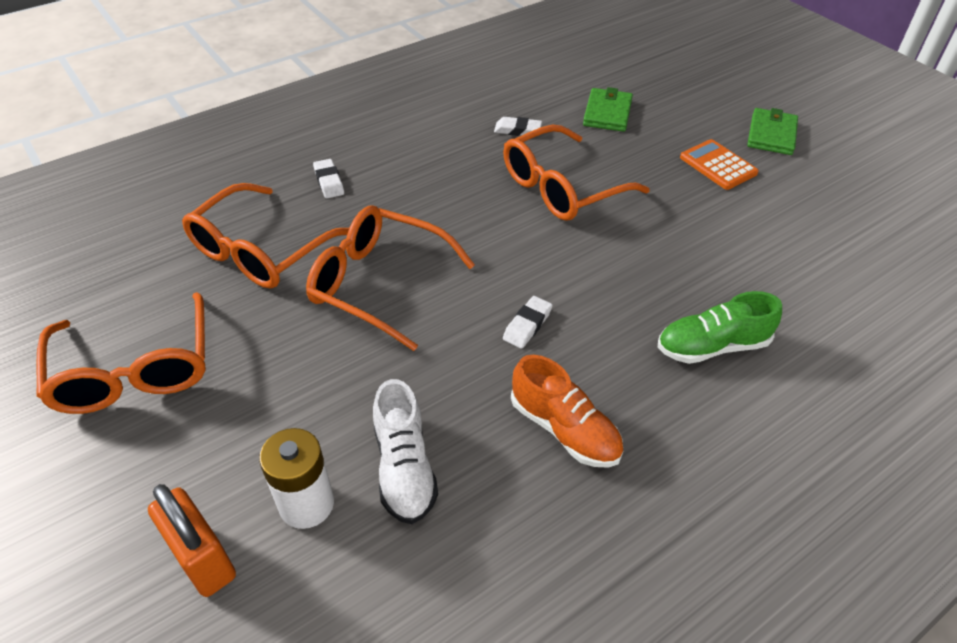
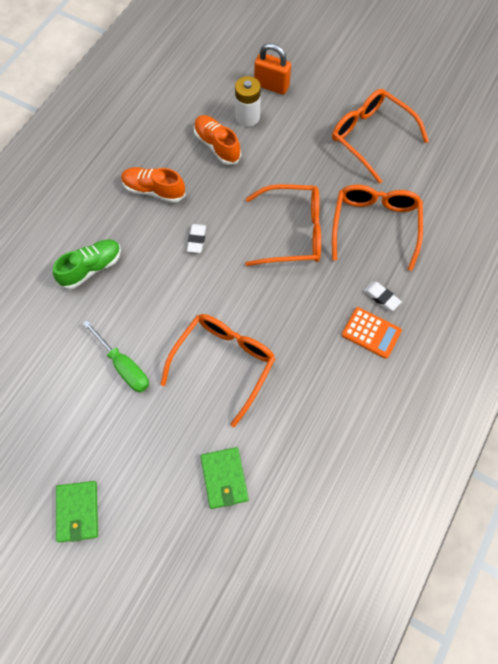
camera: 155 degrees right, 20 degrees up
white shoe [373,379,438,524] -> orange shoe [194,115,241,165]
white eraser [494,117,542,136] -> none
orange calculator [680,139,759,190] -> orange calculator moved to [342,307,402,359]
none -> green screwdriver [83,320,149,392]

